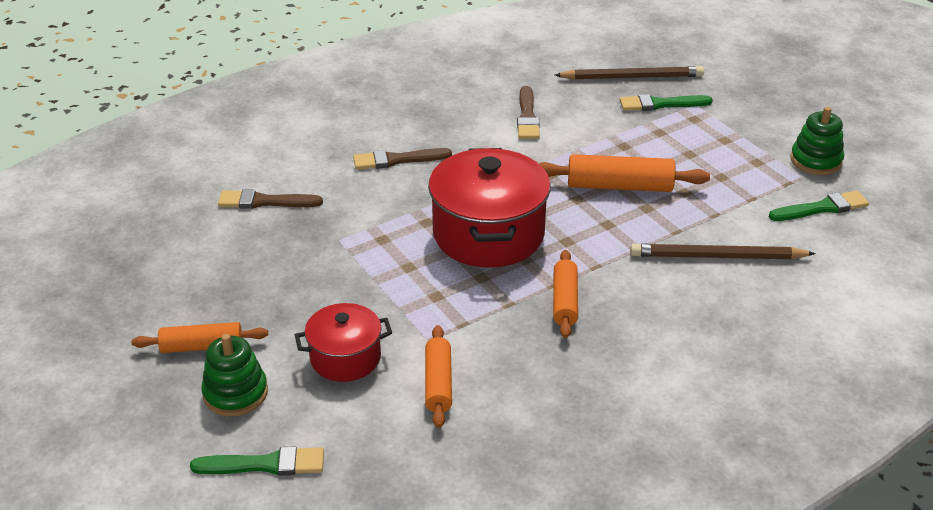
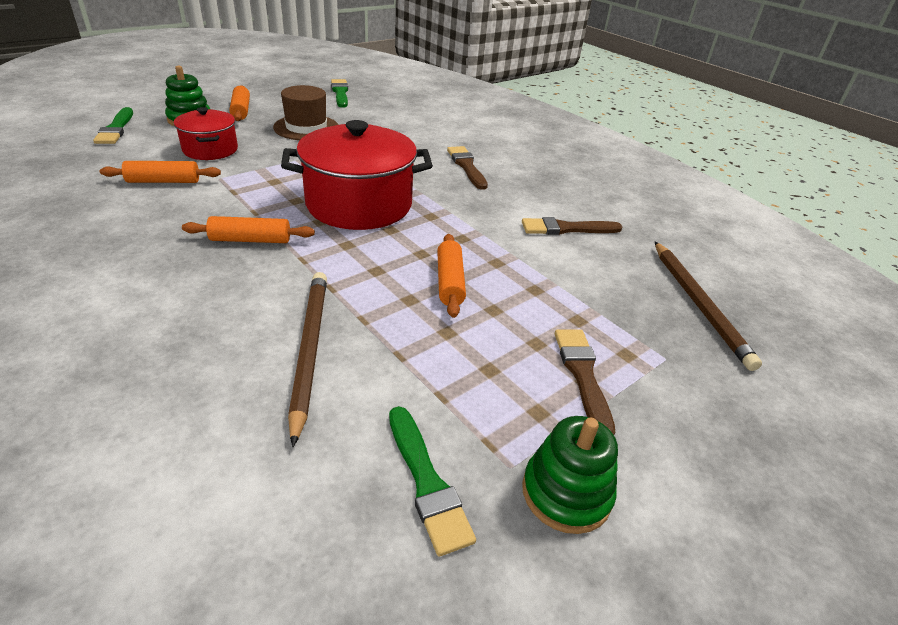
camera: 80 degrees right, 0 degrees up
brown brush [218,189,323,209] -> brown brush moved to [555,329,615,435]
orange rolling pin [539,154,710,192] -> orange rolling pin [437,234,466,318], size x0.65
green brush [620,94,713,111] -> green brush moved to [331,79,348,108]
none -> brown hat [273,85,338,140]

